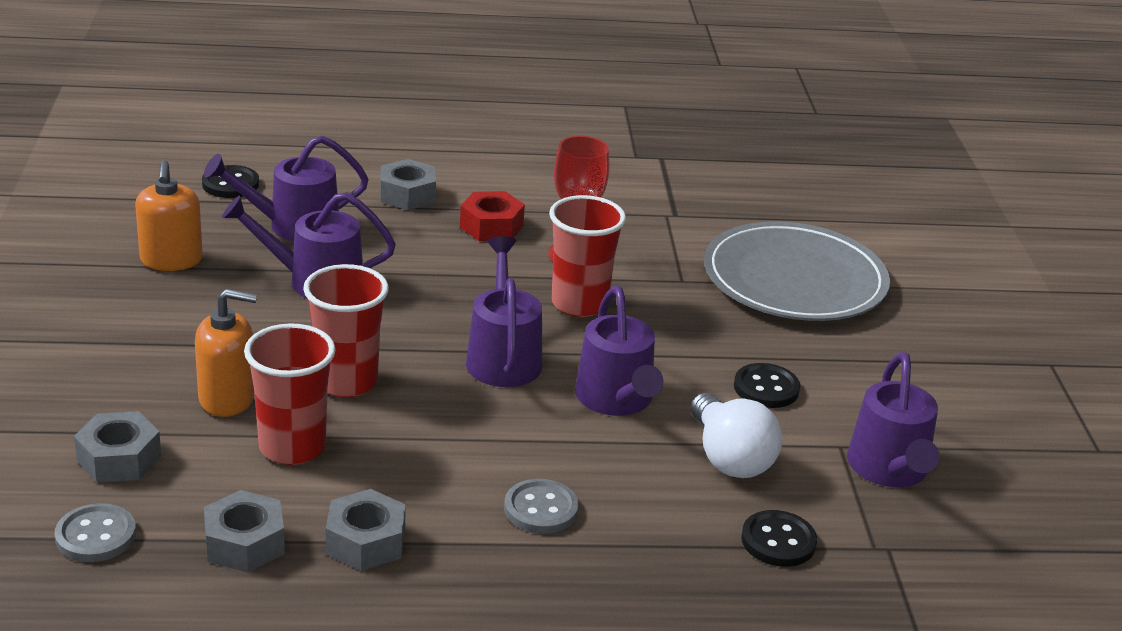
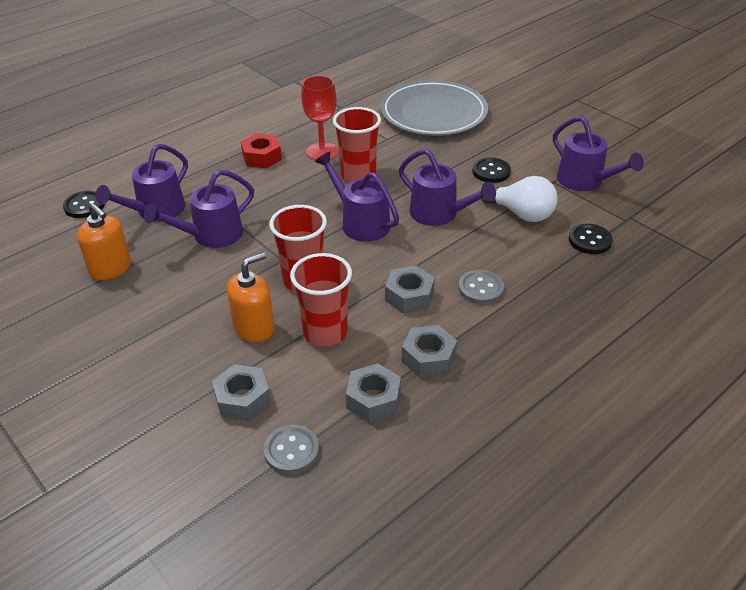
camera: 35 degrees left, 10 degrees up
grey nut [380,159,436,210] -> grey nut moved to [385,266,435,314]

